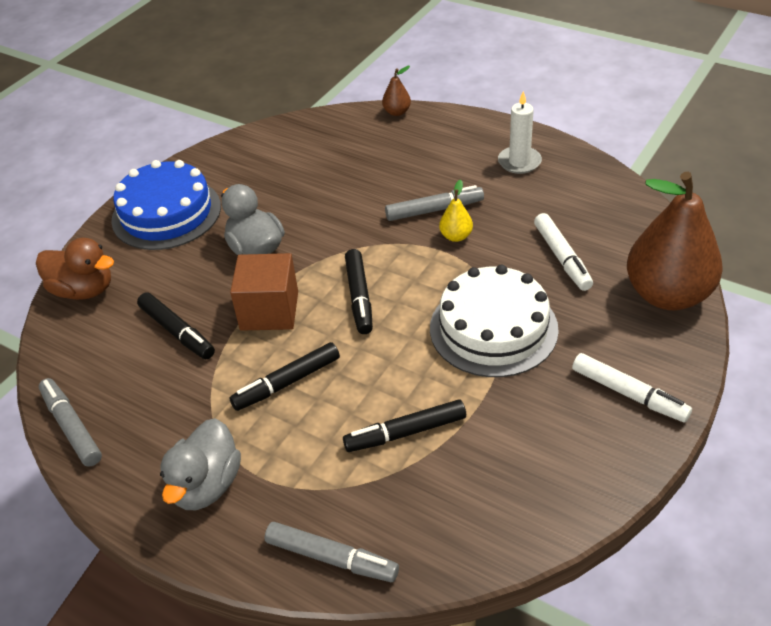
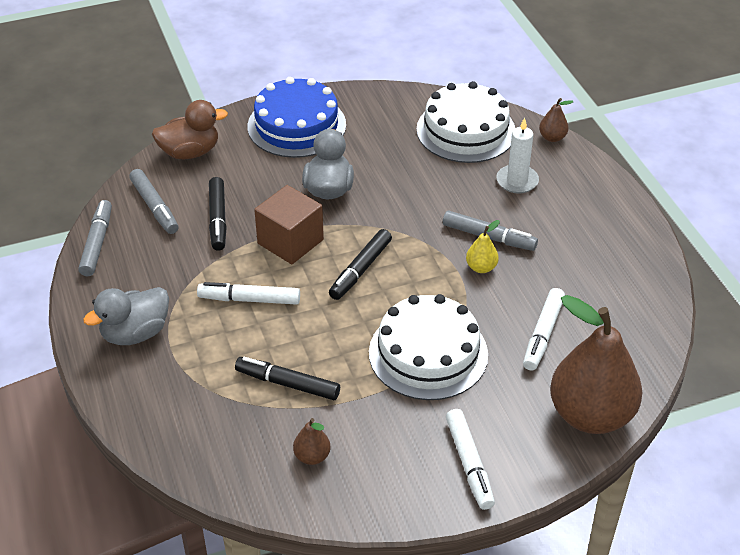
camera: 35 degrees right, 0 degrees up
brown duck [36,238,114,300] -> brown duck turned 75 degrees counterclockwise [152,100,228,159]
black marker [229,342,340,411] -> white marker [197,282,300,305]
grey marker [265,522,399,582] -> grey marker moved to [129,169,179,234]
white candle [498,91,542,174] -> white candle moved to [496,117,539,194]
none -> brown pear [293,418,330,465]
none -> white cake [416,81,515,163]

